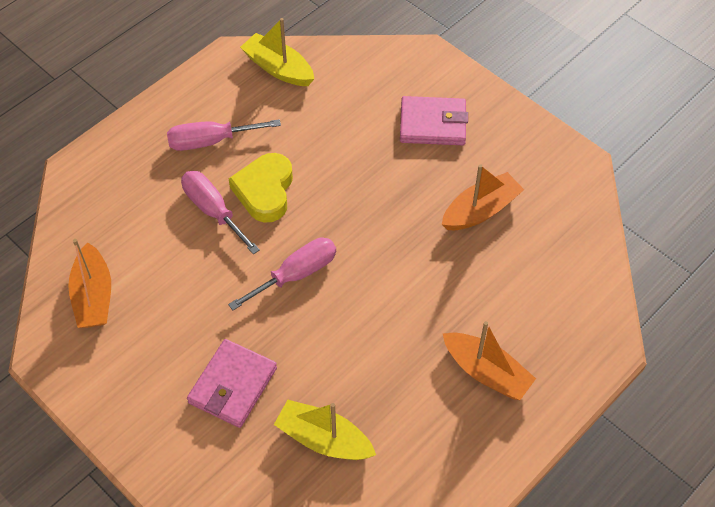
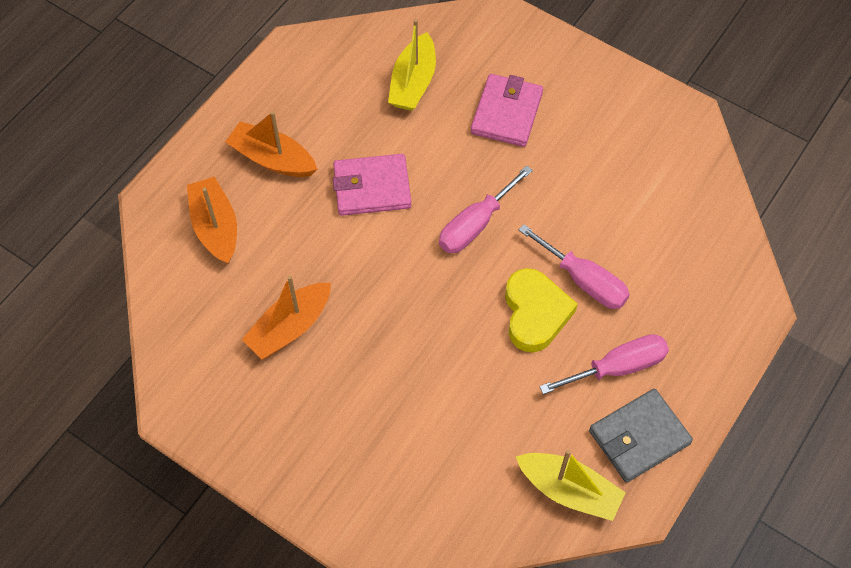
camera: 170 degrees right, 5 degrees up
orange boat [68,239,111,328] -> orange boat moved to [187,177,237,264]
yellow boat [274,400,376,460] -> yellow boat turned 90 degrees clockwise [388,19,436,111]
pink wallet [400,96,468,145] -> pink wallet moved to [333,154,411,216]
none -> grey wallet [589,388,693,483]

